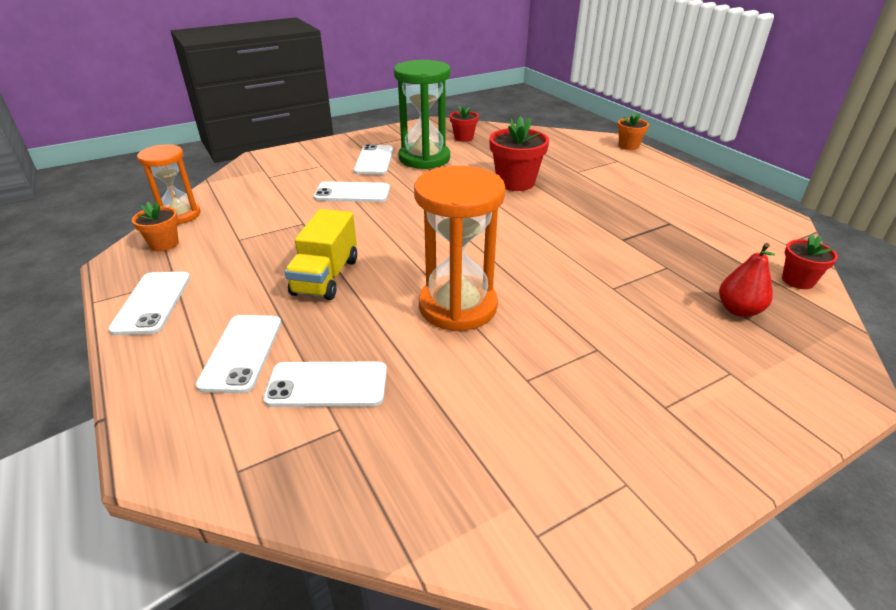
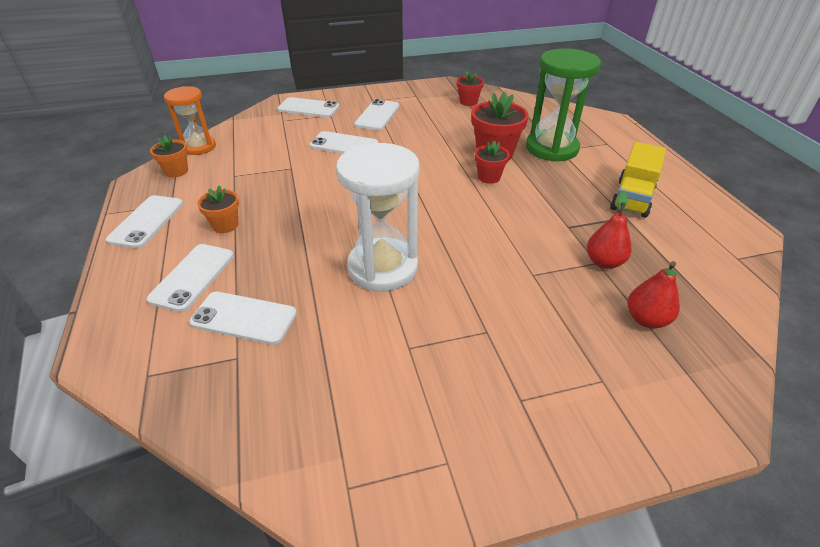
camera: 15 degrees right, 5 degrees up
yellow truck [285,209,357,300] -> yellow truck moved to [610,142,666,218]
green hourglass [394,60,450,169] -> green hourglass moved to [526,49,601,162]
orange hourglass [414,166,506,331] -> white hourglass [336,143,420,291]
orange flower pot [618,112,649,150] -> orange flower pot moved to [197,185,239,233]
red flower pot [782,234,838,289] -> red flower pot moved to [475,140,510,184]
none -> white phone [277,97,339,117]
none -> red pear [587,191,632,269]

